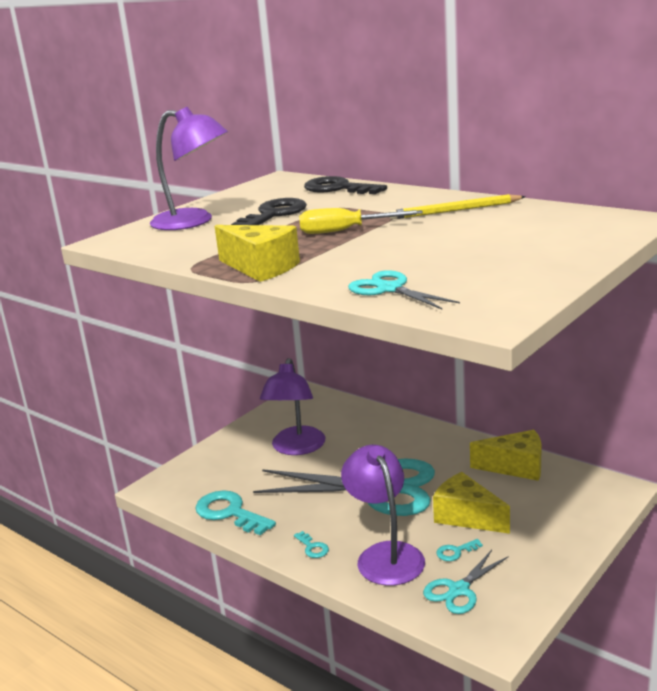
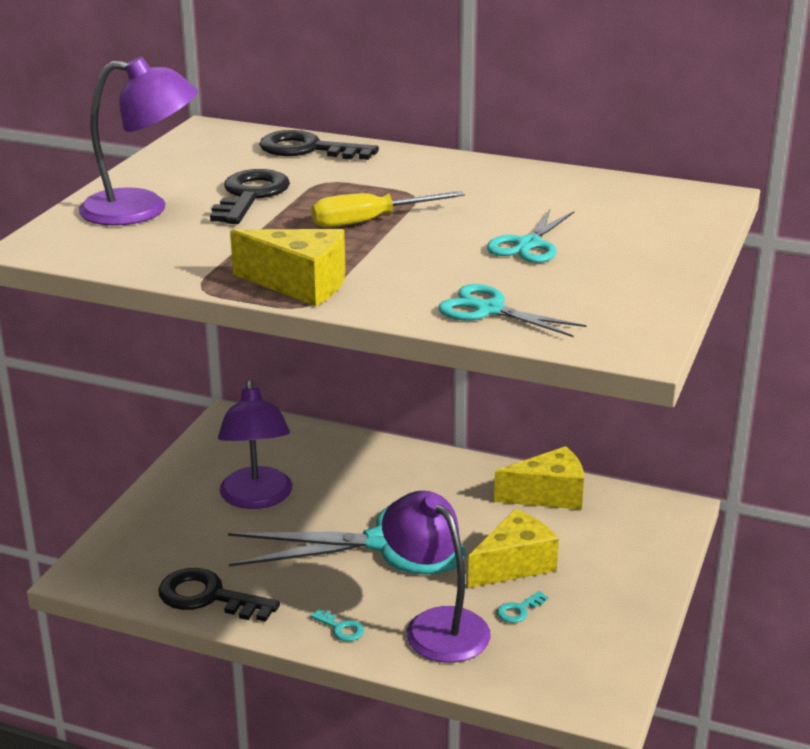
camera: 20 degrees left, 5 degrees up
turquoise key [195,490,276,535] -> black key [158,568,280,622]
yellow pencil [389,194,526,219] -> none
turquoise scissors [423,550,509,614] -> turquoise scissors moved to [487,209,574,263]
yellow cheese [433,472,510,534] -> yellow cheese turned 120 degrees clockwise [468,509,559,588]

